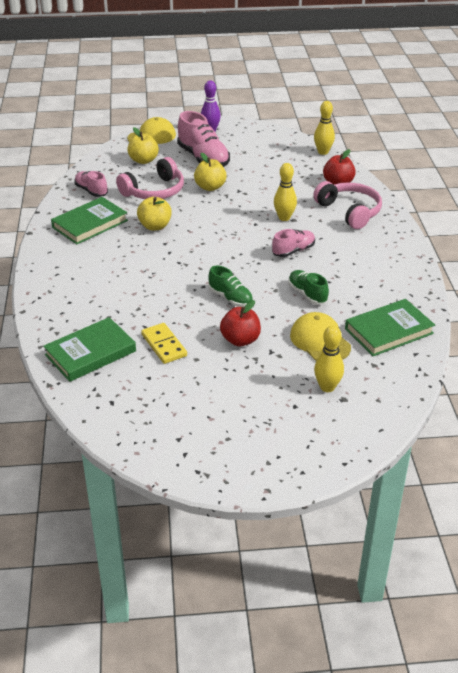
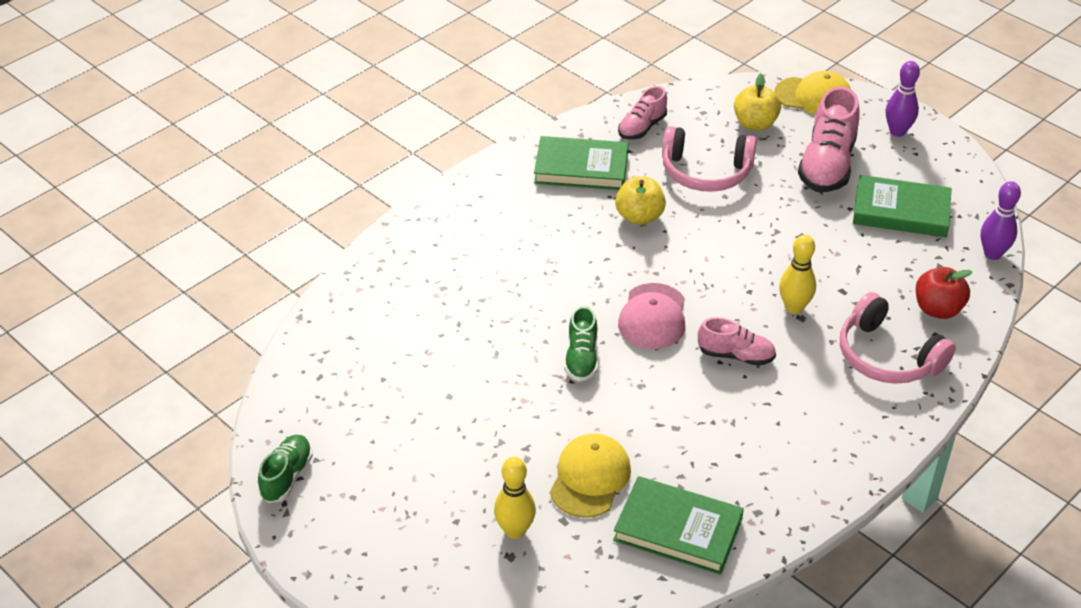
camera: 50 degrees right, 5 degrees up
green book [43,317,136,382] -> green book moved to [853,175,951,237]
pink shoe [74,171,108,197] -> pink shoe turned 150 degrees counterclockwise [618,86,667,139]
yellow domino [141,323,187,364] -> none
yellow apple [194,153,227,191] -> none
red apple [220,300,261,347] -> none
green shoe [288,270,329,305] -> green shoe moved to [258,435,313,503]
pink headphones [313,181,382,229] -> pink headphones turned 120 degrees clockwise [840,292,956,384]
yellow bowling pin [314,101,335,155] -> purple bowling pin [981,181,1021,260]
none -> pink cap [618,283,685,349]

